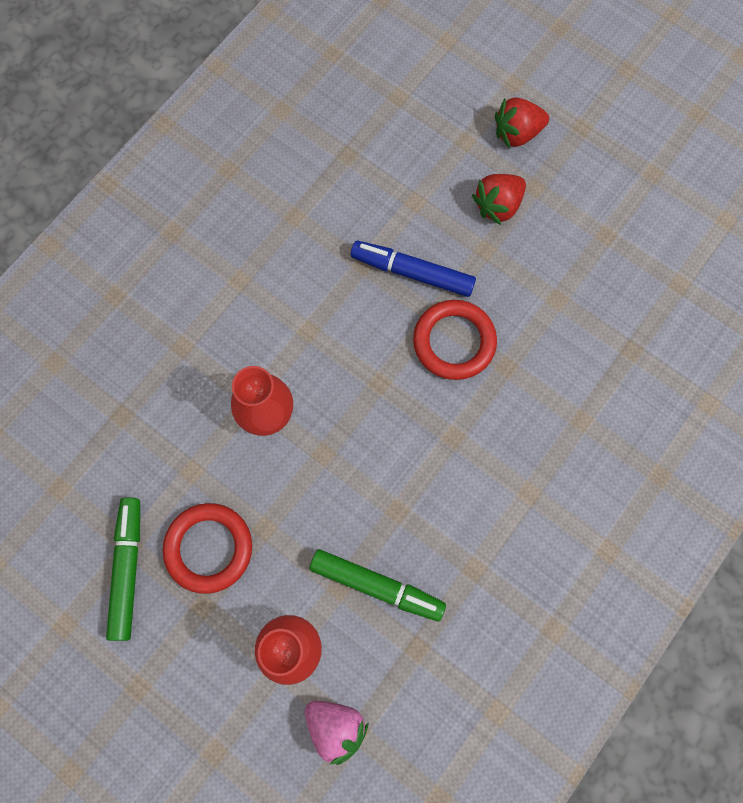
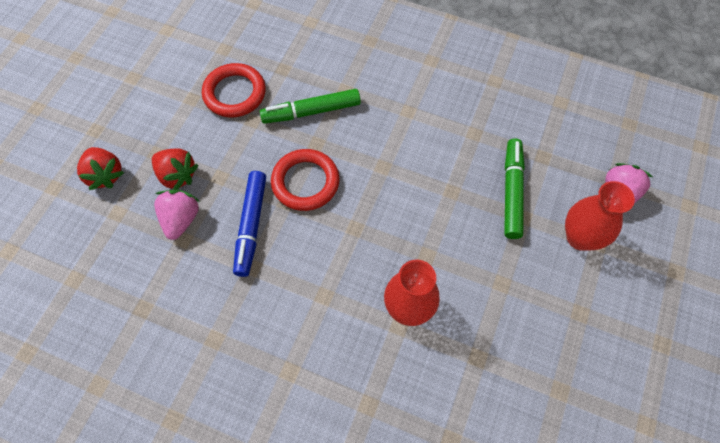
camera: 105 degrees left, 10 degrees down
green marker [106,497,140,641] -> green marker moved to [260,89,361,124]
red ring [163,503,252,594] -> red ring moved to [202,63,266,117]
none -> pink strawberry [154,190,200,240]

